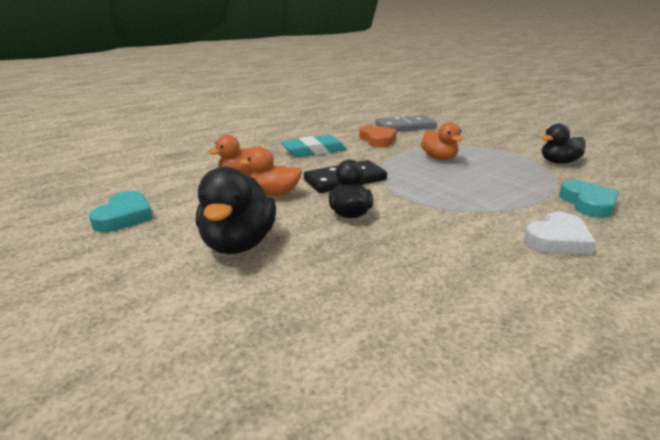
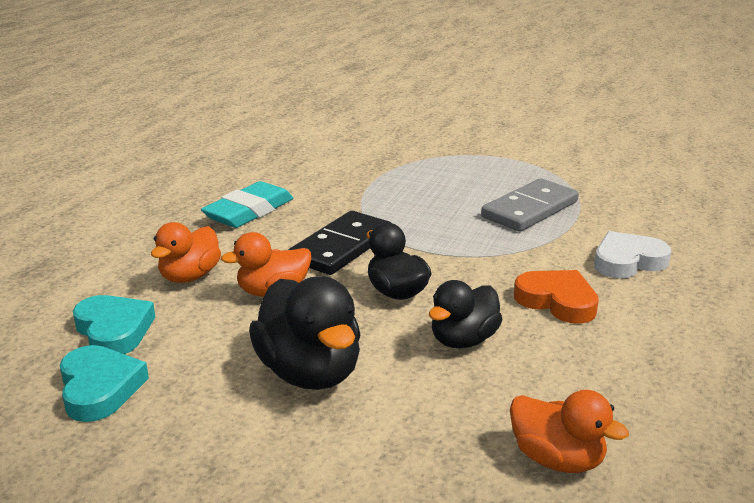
camera: 30 degrees left, 0 degrees up
orange heart [359,125,397,147] -> orange heart moved to [514,270,599,324]
grey domino [375,115,437,132] -> grey domino moved to [481,178,579,232]
orange duck [421,122,463,160] -> orange duck moved to [510,390,629,473]
white heart [524,212,596,255] -> white heart turned 135 degrees counterclockwise [594,231,671,279]
black duck [541,124,586,164] -> black duck moved to [429,280,503,348]
turquoise heart [559,180,619,218] -> turquoise heart moved to [73,295,155,354]

